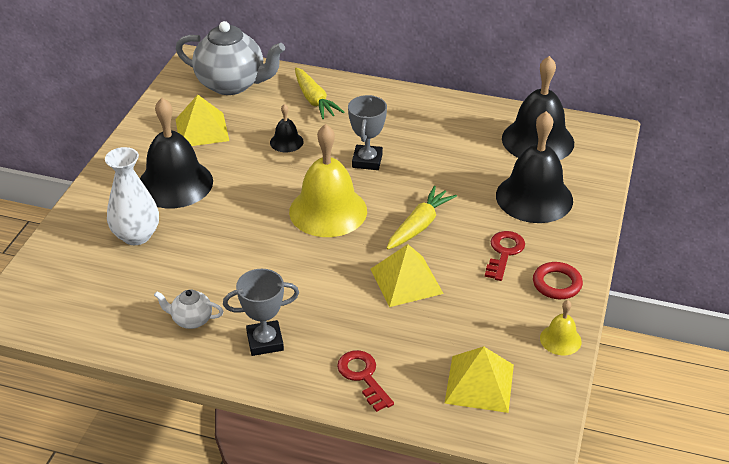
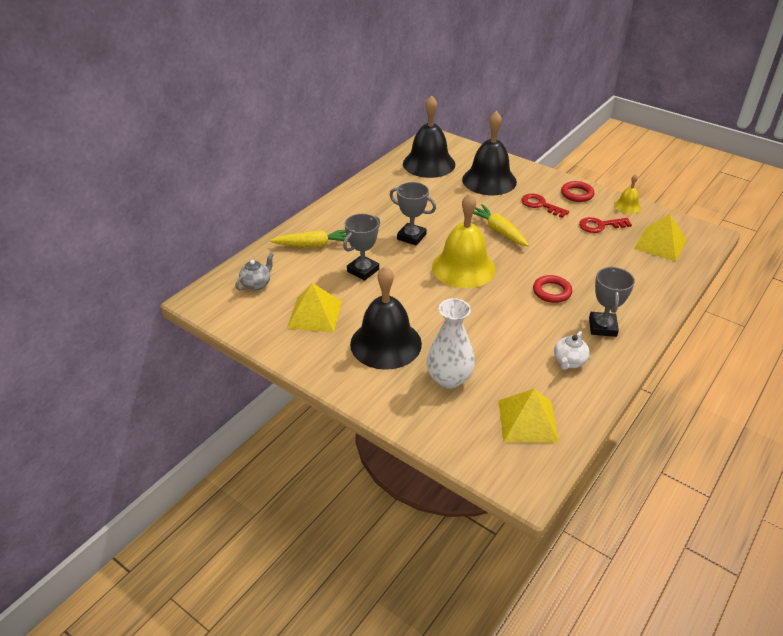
camera: 70 degrees left, 0 degrees up
grey teapot [176,21,285,95] -> grey teapot [235,253,274,291], size x0.46
black bell [270,104,304,152] -> grey trophy [343,214,380,281]
red key [337,350,394,412] -> red key moved to [579,217,632,233]
yellow pyramid [371,244,444,307] -> yellow pyramid moved to [498,389,559,443]
none -> red ring [533,275,572,303]

